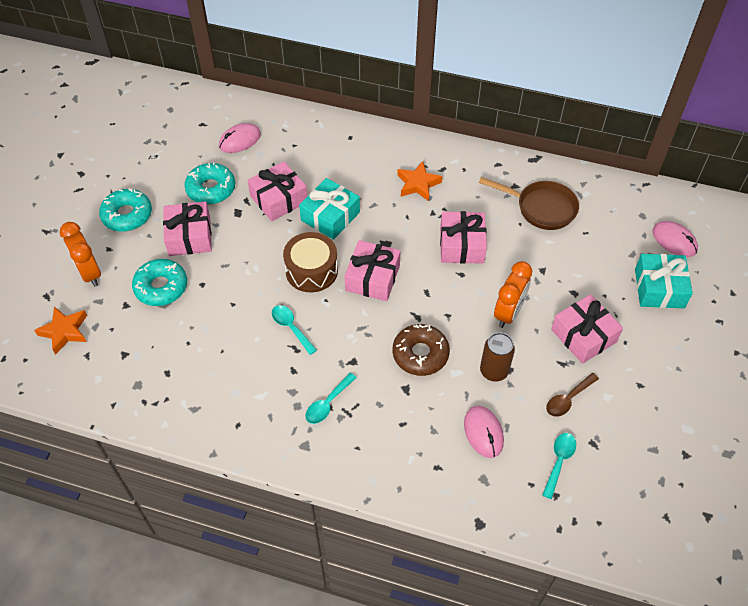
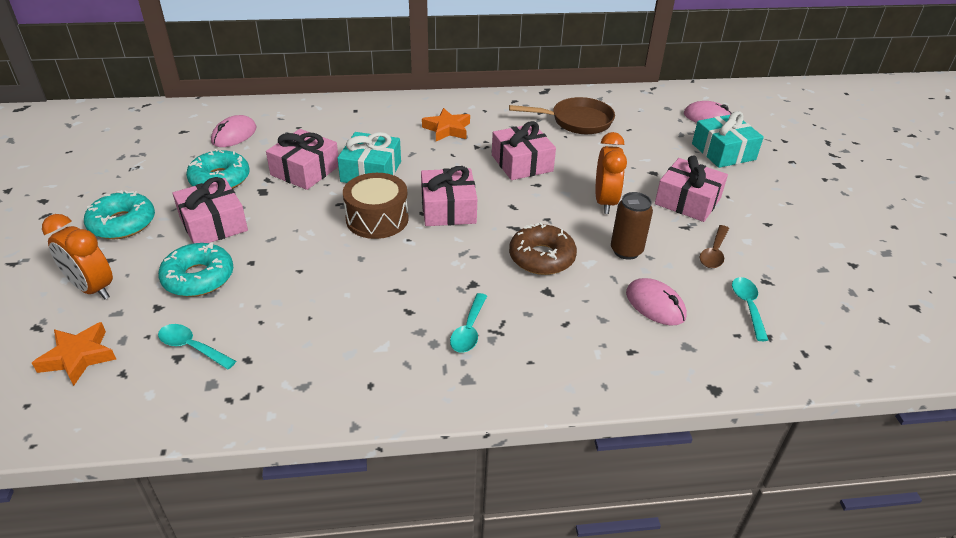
camera: 25 degrees left, 15 degrees down
turquoise spoon [272,305,317,355] -> turquoise spoon moved to [158,324,236,369]

